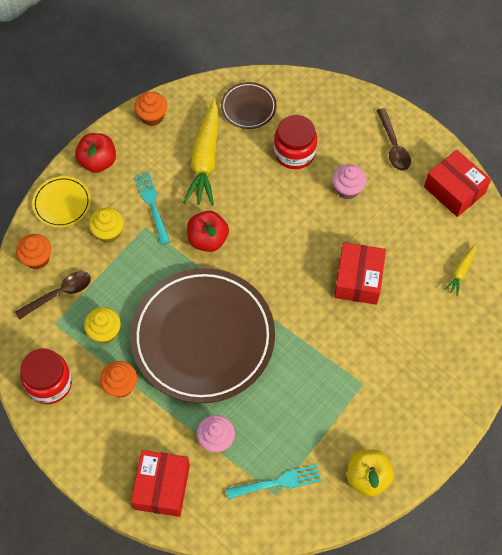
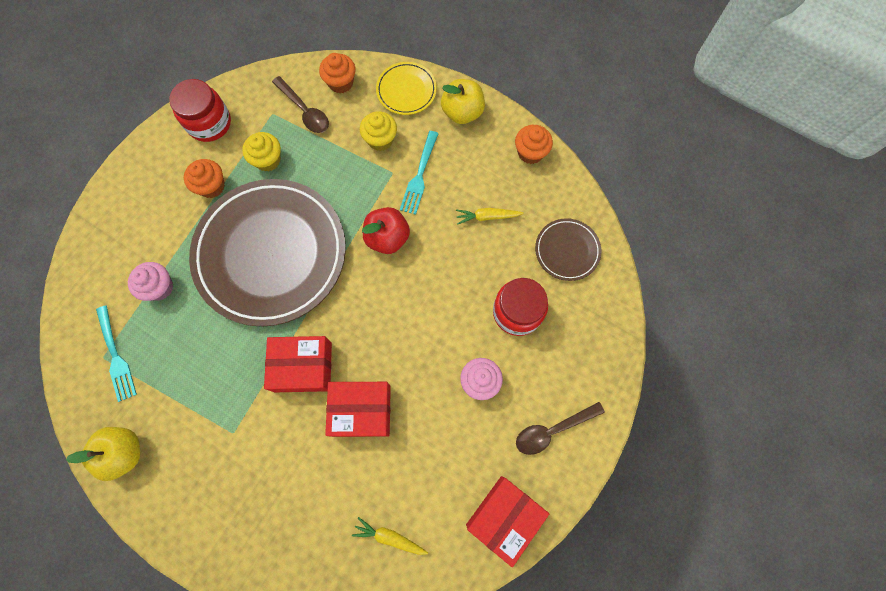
camera: 80 degrees right, 10 degrees up
red apple [75,133,116,173] -> yellow apple [441,79,485,124]
red box [131,450,190,517] -> red box moved to [264,336,332,392]
turquoise fork [135,172,170,245] -> turquoise fork turned 135 degrees clockwise [400,131,439,215]
yellow carrot [183,99,219,206] -> yellow carrot [456,208,523,225], size x0.48

